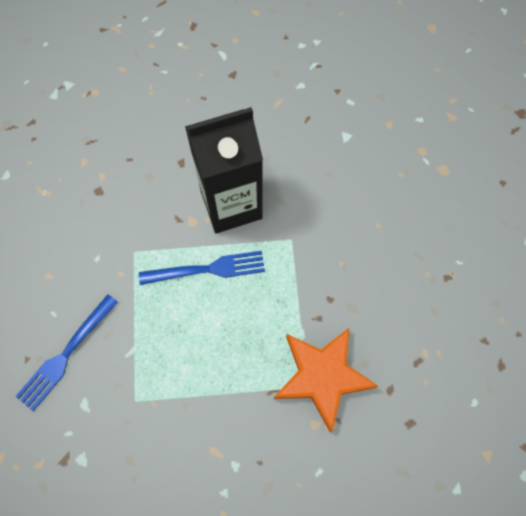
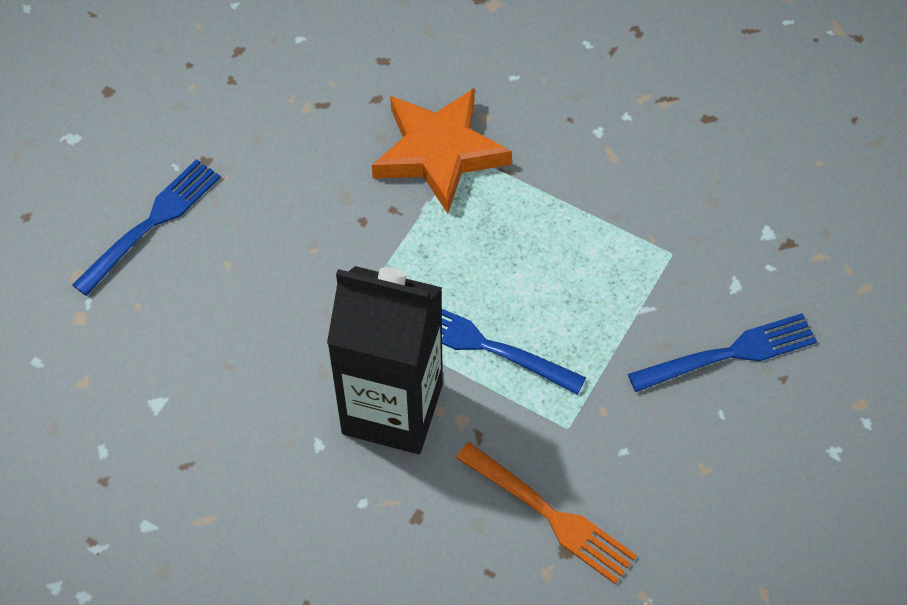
camera: 145 degrees left, 10 degrees down
none -> blue fork [72,159,221,296]
none -> orange fork [456,442,637,584]

